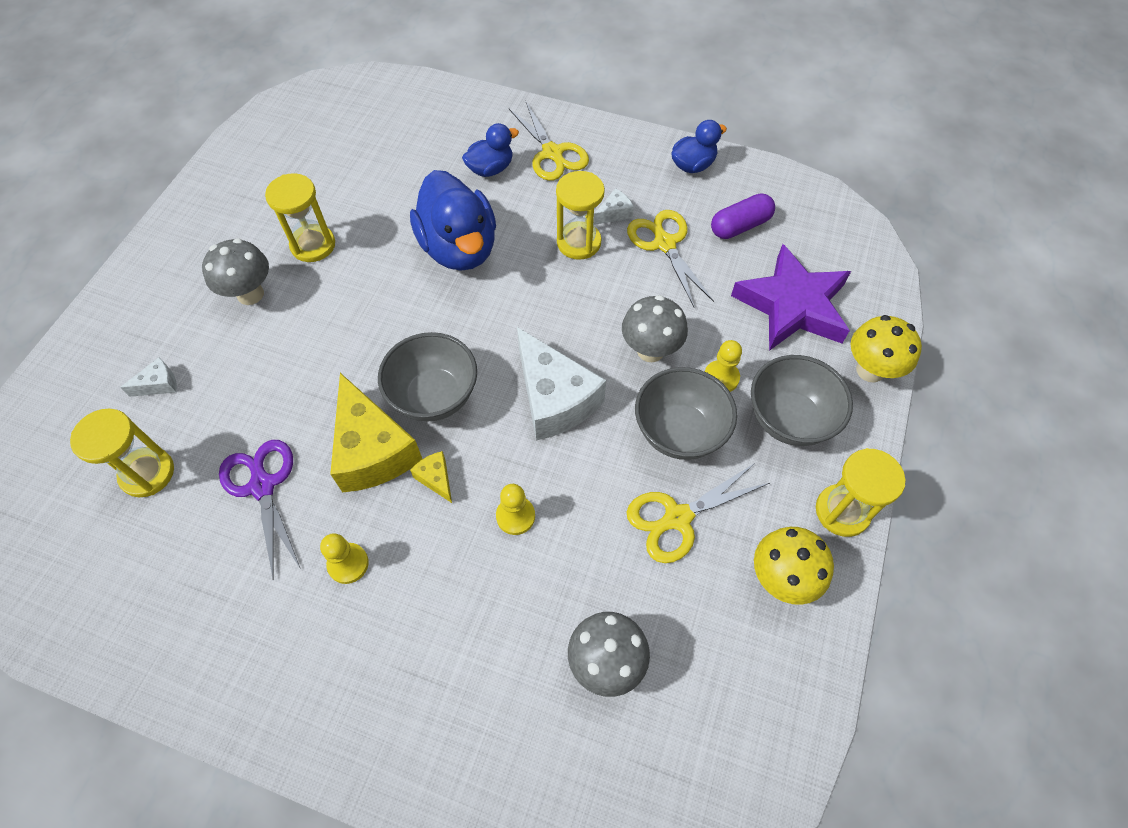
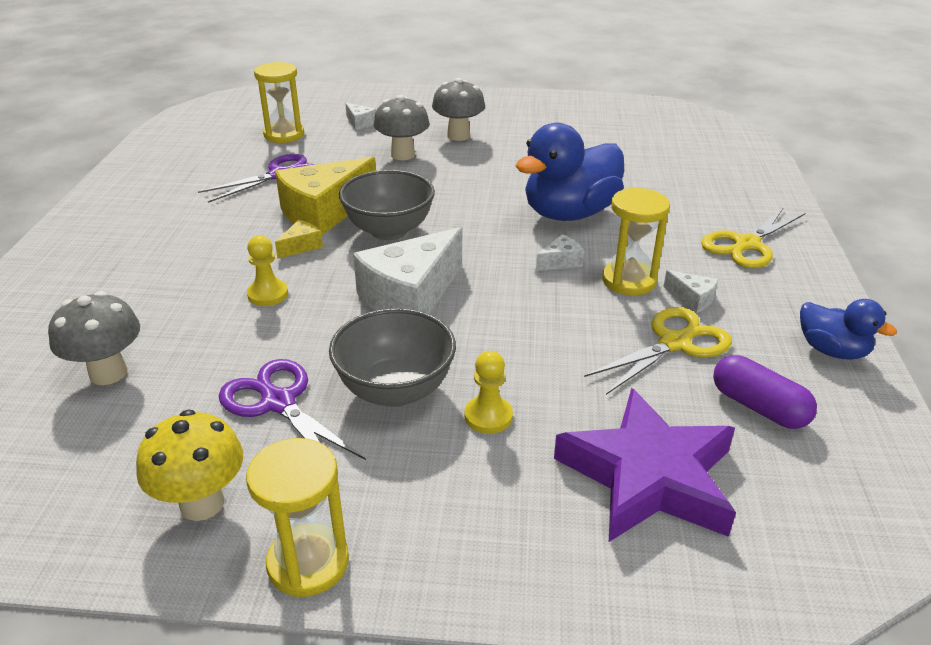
camera: 75 degrees right, 25 degrees down
yellow hourglass [265,173,335,262] -> none
yellow pawn [320,533,369,584] -> none
blue duck [462,123,519,177] -> none
grey mushroom [622,295,688,362] -> grey mushroom moved to [374,95,430,160]
yellow scissors [627,463,770,563] -> purple scissors [219,359,366,460]
grey bowl [751,355,853,446] -> none
yellow mushroom [851,315,922,383] -> none
none -> white cheese [536,234,584,271]

